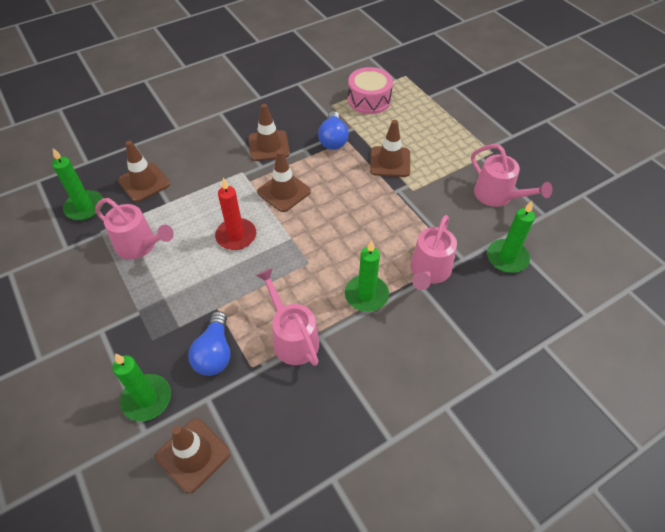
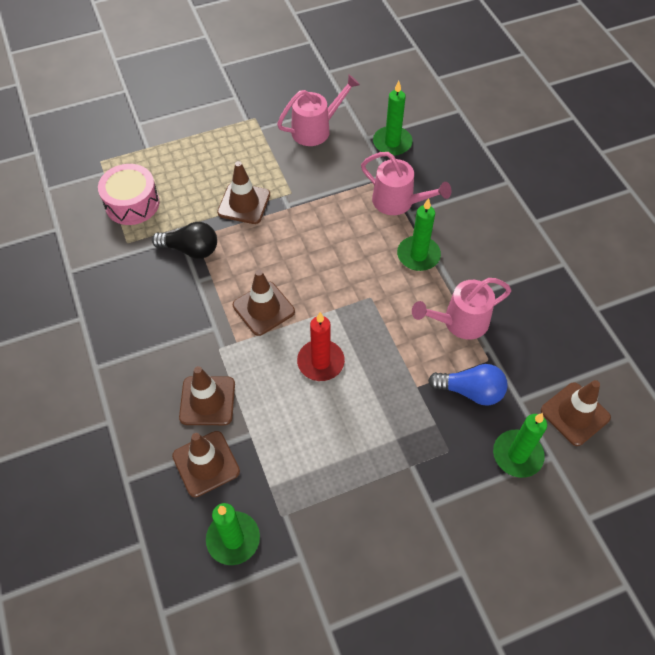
camera: 80 degrees left, 5 degrees up
pink watering can [95,198,174,260] -> none
brown traffic cone [248,104,290,161] -> brown traffic cone moved to [179,366,235,425]
blue light bulb [318,111,349,150] -> black light bulb [152,222,217,259]

